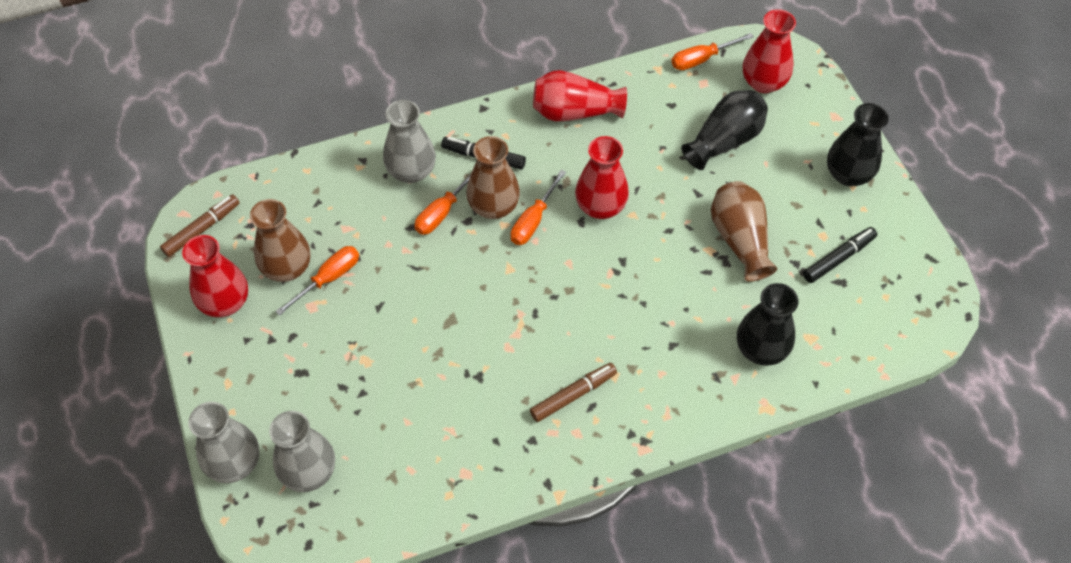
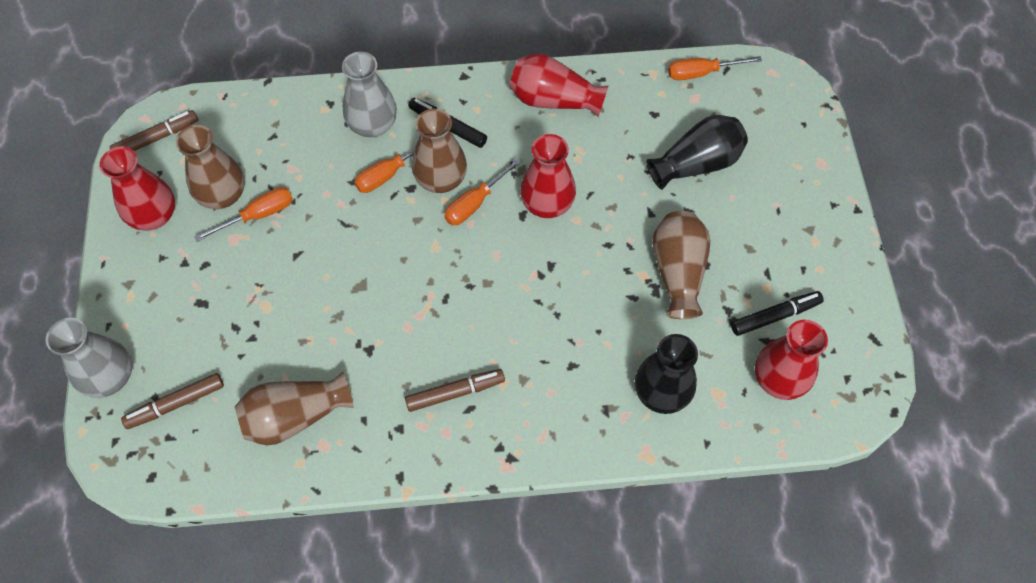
camera: 15 degrees right, 5 degrees up
grey vase [269,411,335,492] -> brown marker [121,373,224,429]
red vase [743,9,796,93] -> red vase moved to [755,320,828,400]
black vase [827,103,889,186] -> none
none -> brown vase [235,372,354,446]

